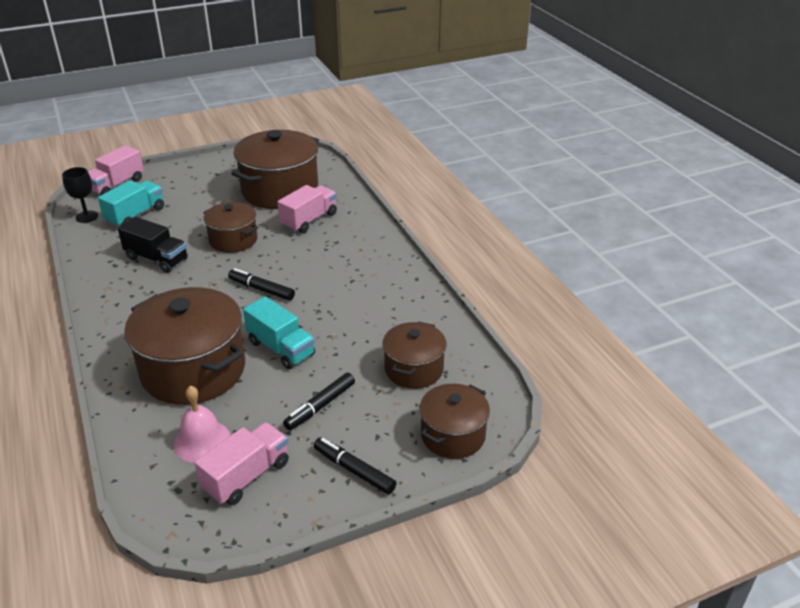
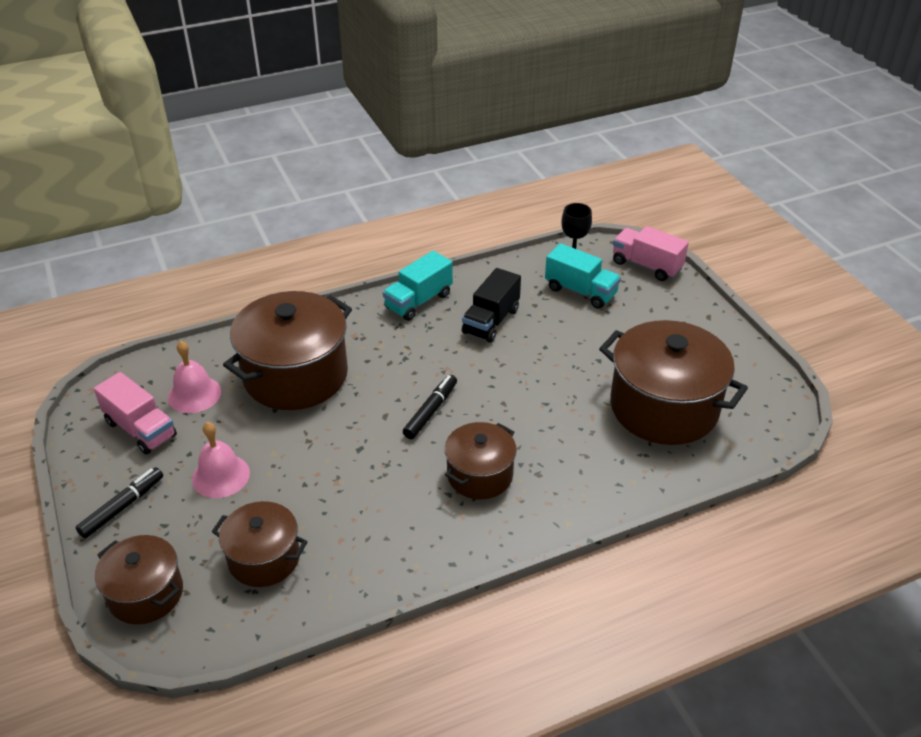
camera: 90 degrees right, 5 degrees up
brown pot [203,202,258,253] -> brown pot moved to [445,422,517,499]
turquoise truck [243,296,315,369] -> turquoise truck moved to [383,251,453,321]
pink truck [277,185,337,233] -> none
black marker [283,373,355,430] -> pink bell [192,422,250,498]

